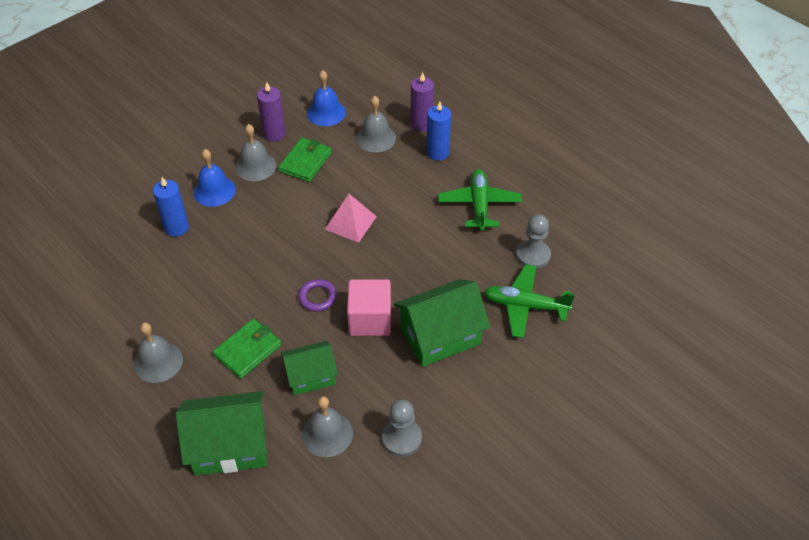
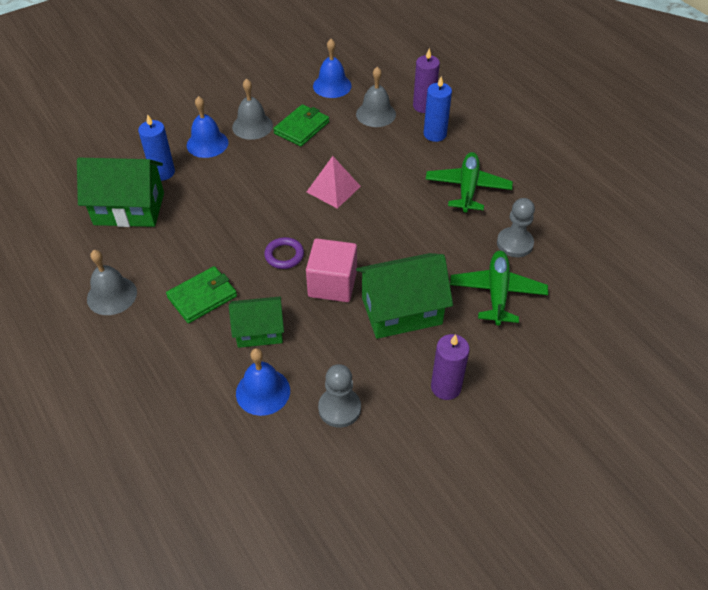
camera: 10 degrees right, 0 degrees up
green house [176,391,267,476] -> green house moved to [77,158,164,227]
purple candle [257,82,286,141] -> purple candle moved to [431,334,470,400]
grey bell [302,396,353,457] -> blue bell [236,348,290,416]
green plane [484,264,575,338] -> green plane turned 75 degrees clockwise [450,251,548,326]

